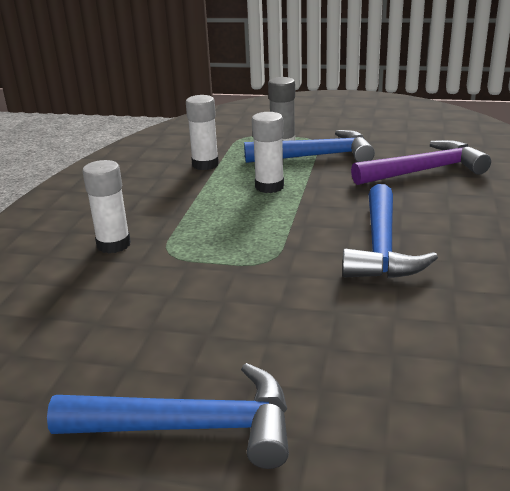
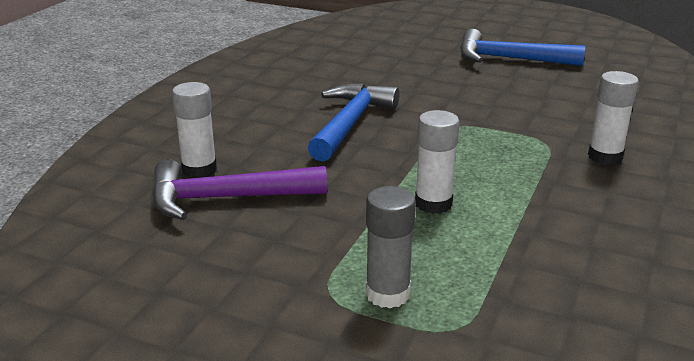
camera: 170 degrees left, 0 degrees up
white glue stick [186,95,219,170] -> white glue stick moved to [172,82,217,178]
blue hammer [244,130,375,163] -> none

